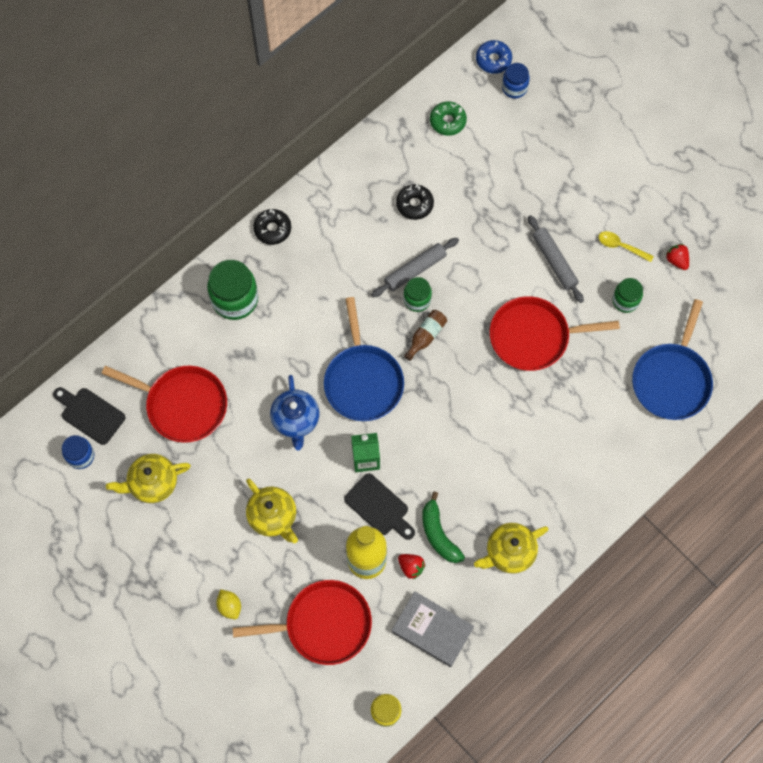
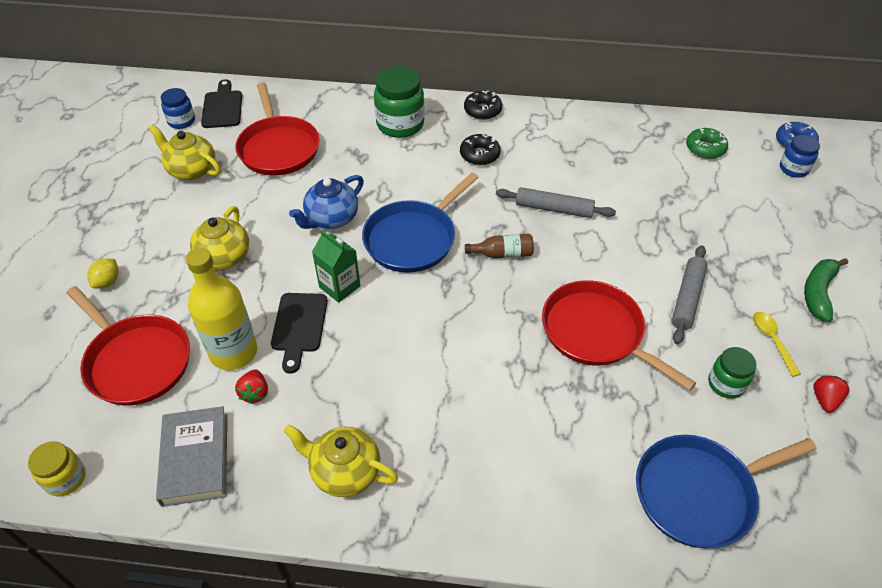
camera: 50 degrees right, 20 degrees down
black donut [396,184,434,220] -> black donut moved to [460,134,501,165]
green jar [403,277,432,312] -> none
green banana [422,492,465,563] -> green banana moved to [804,258,848,322]

